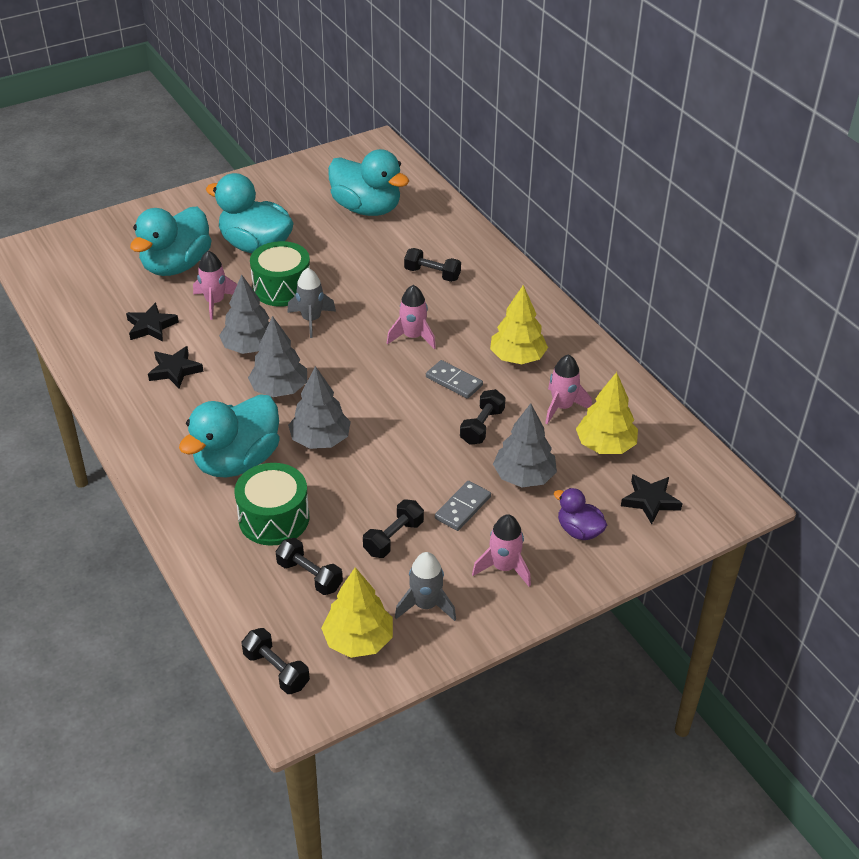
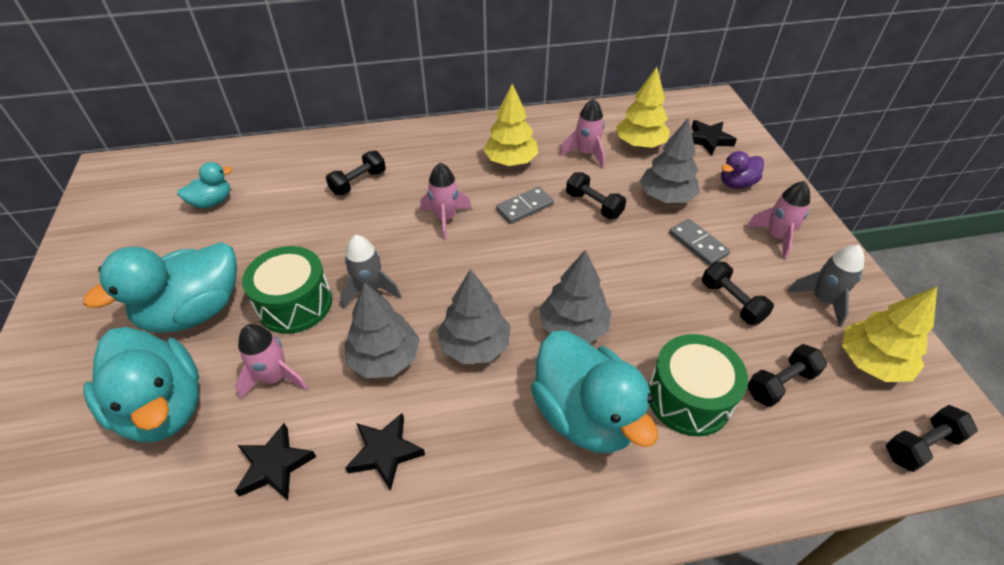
camera: 70 degrees left, 5 degrees up
turquoise duck [328,149,409,216] -> turquoise duck [177,162,233,208], size x0.51

